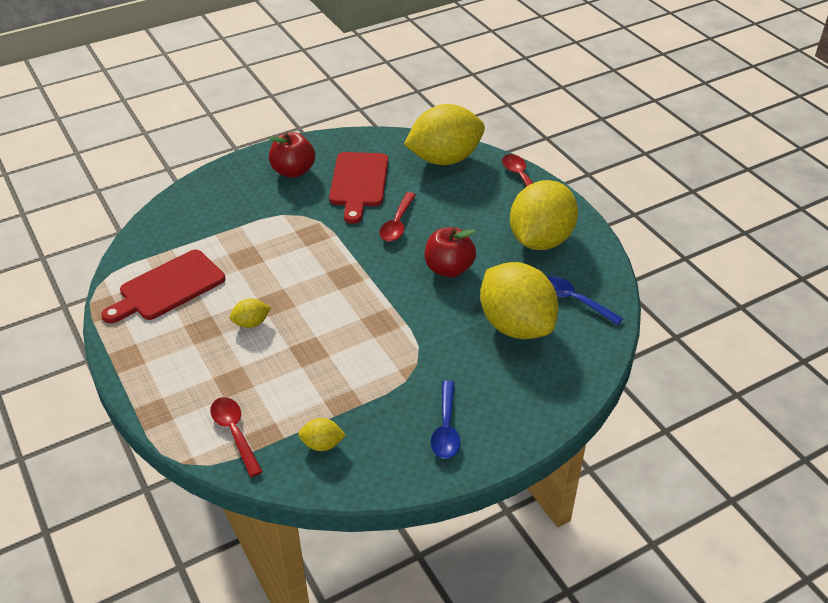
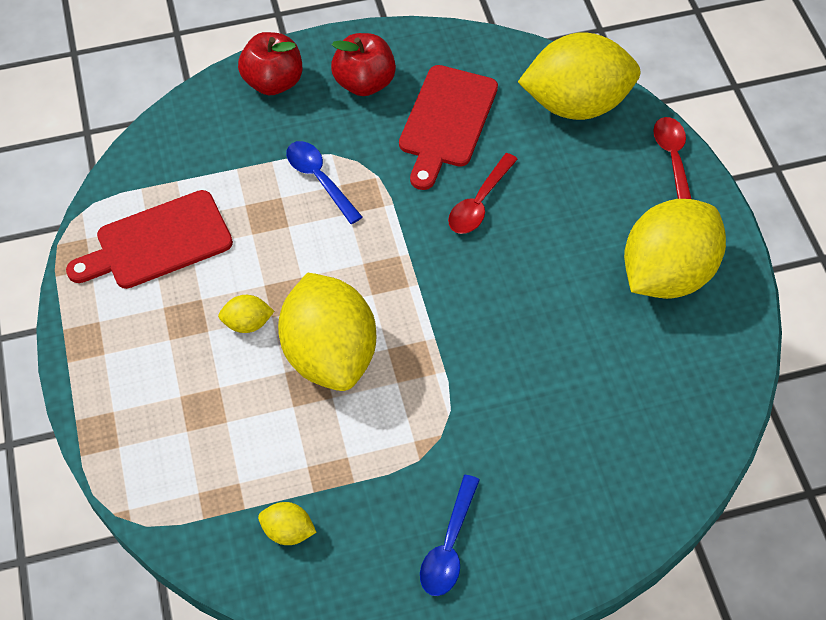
camera: 15 degrees right, 15 degrees up
red spoon [210,397,263,477] -> none
red apple [425,227,476,277] -> red apple moved to [238,32,302,95]
yellow lemon [480,262,558,339] -> yellow lemon moved to [278,273,376,391]
blue spoon [547,276,623,325] -> blue spoon moved to [286,141,362,224]

